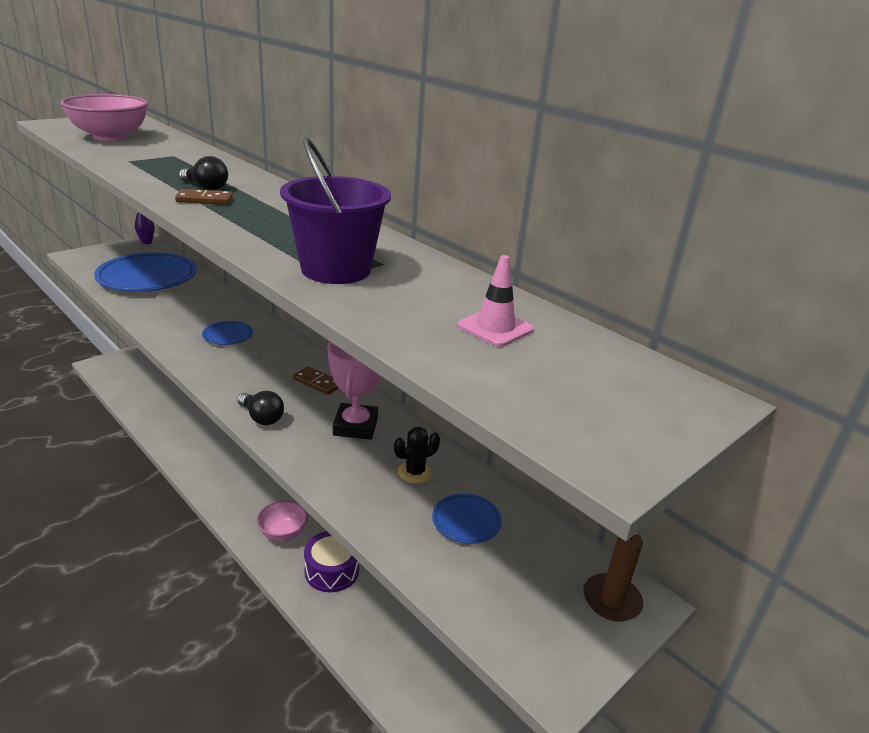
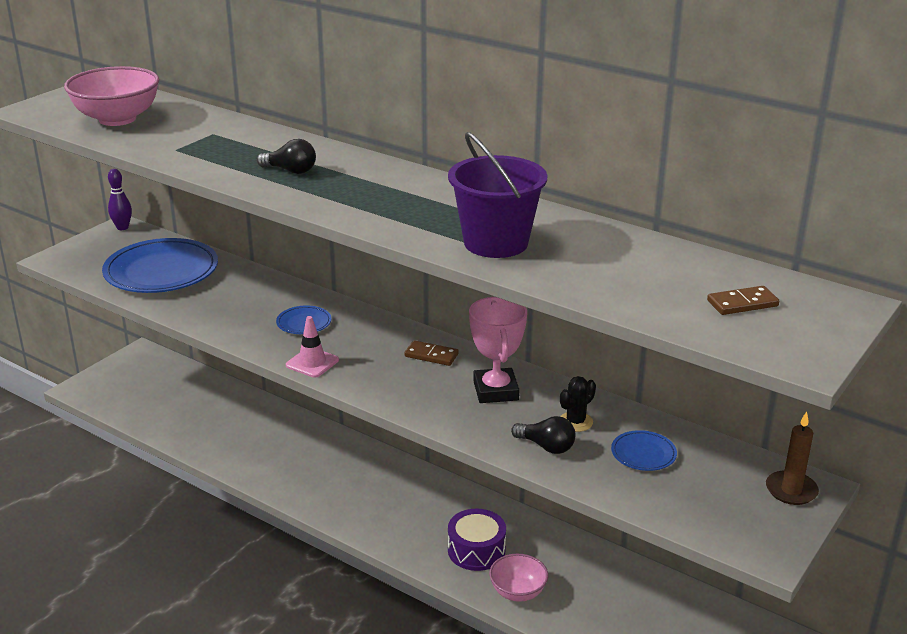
camera: 10 degrees left, 0 degrees up
brown domino [175,189,233,205] -> brown domino moved to [707,286,779,315]
black light bulb [237,391,284,425] -> black light bulb moved to [511,416,575,454]
pink bowl [257,500,308,541] -> pink bowl moved to [489,554,548,602]
pink traffic cone [457,255,534,347] -> pink traffic cone moved to [286,316,339,378]

